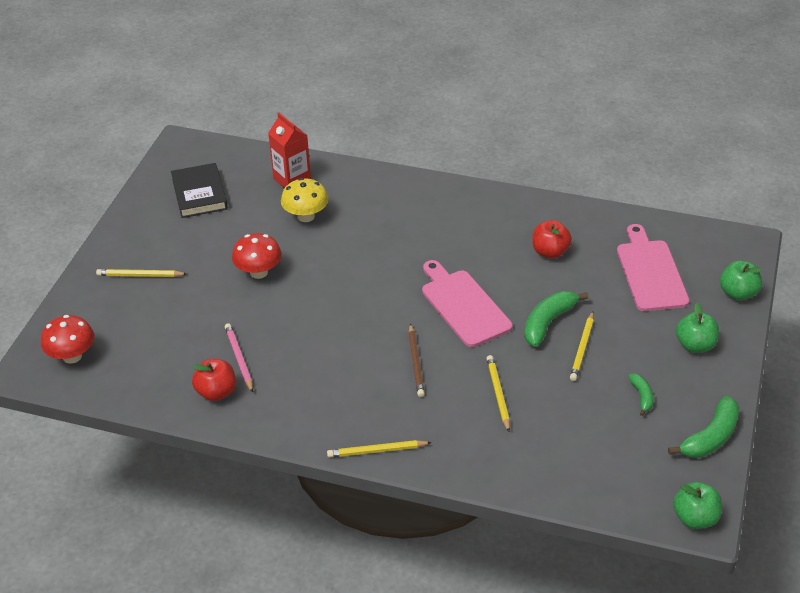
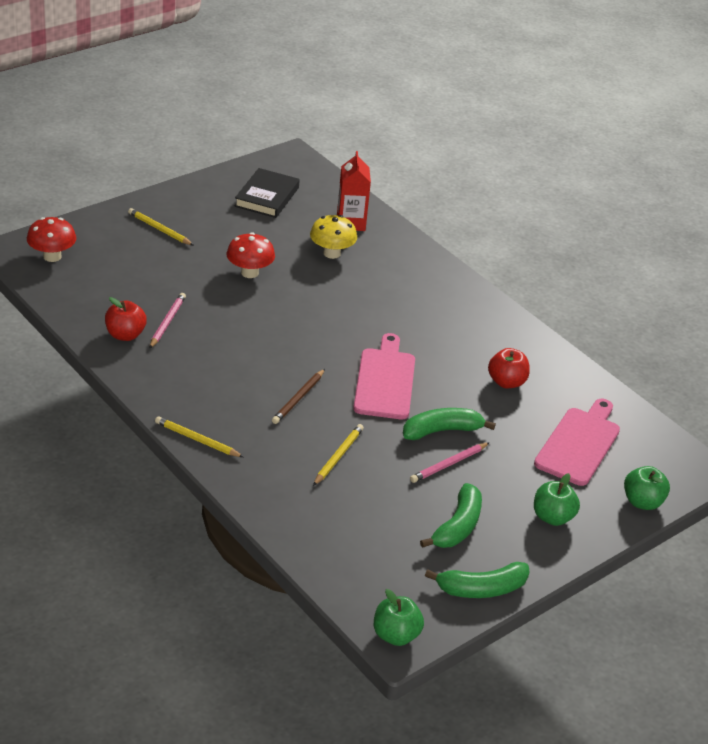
camera: 30 degrees right, 5 degrees down
yellow pencil [570,311,594,381] -> pink pencil [410,442,490,483]
green banana [628,374,653,416] -> green banana [420,483,482,548], size x1.80

